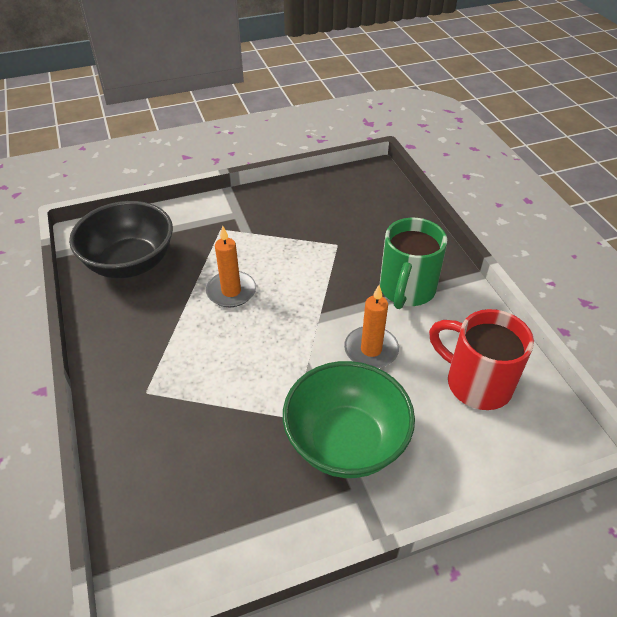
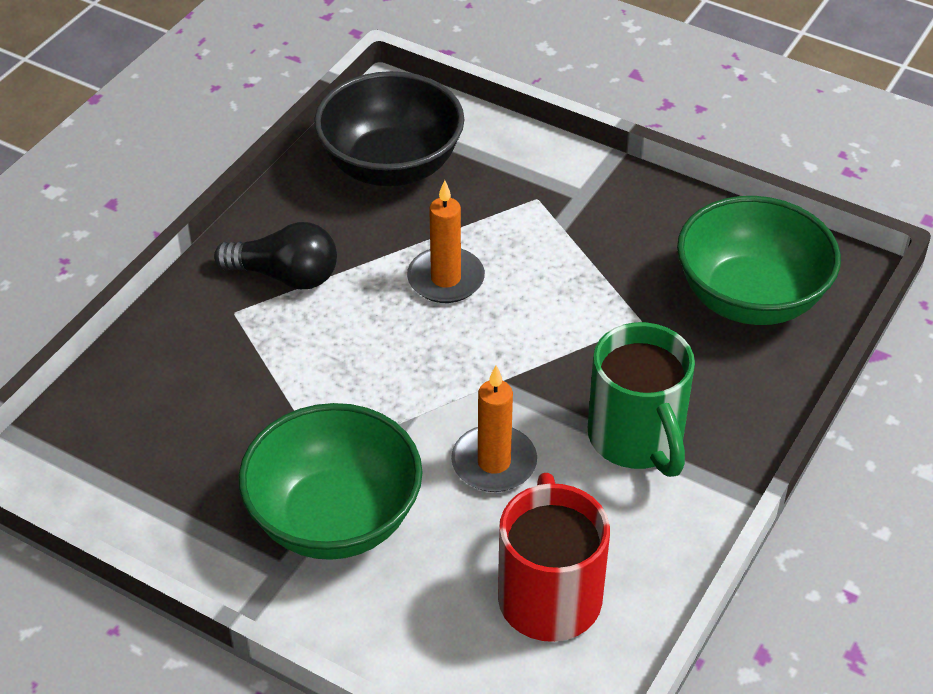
camera: 50 degrees right, 0 degrees up
green mug [380,218,447,309] -> green mug turned 90 degrees counterclockwise [588,322,695,477]
none -> black light bulb [214,222,337,289]
none -> green bowl [677,196,841,325]

